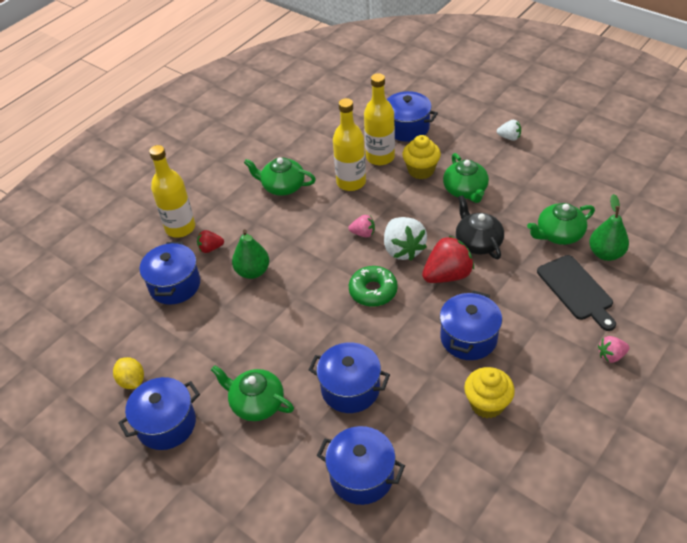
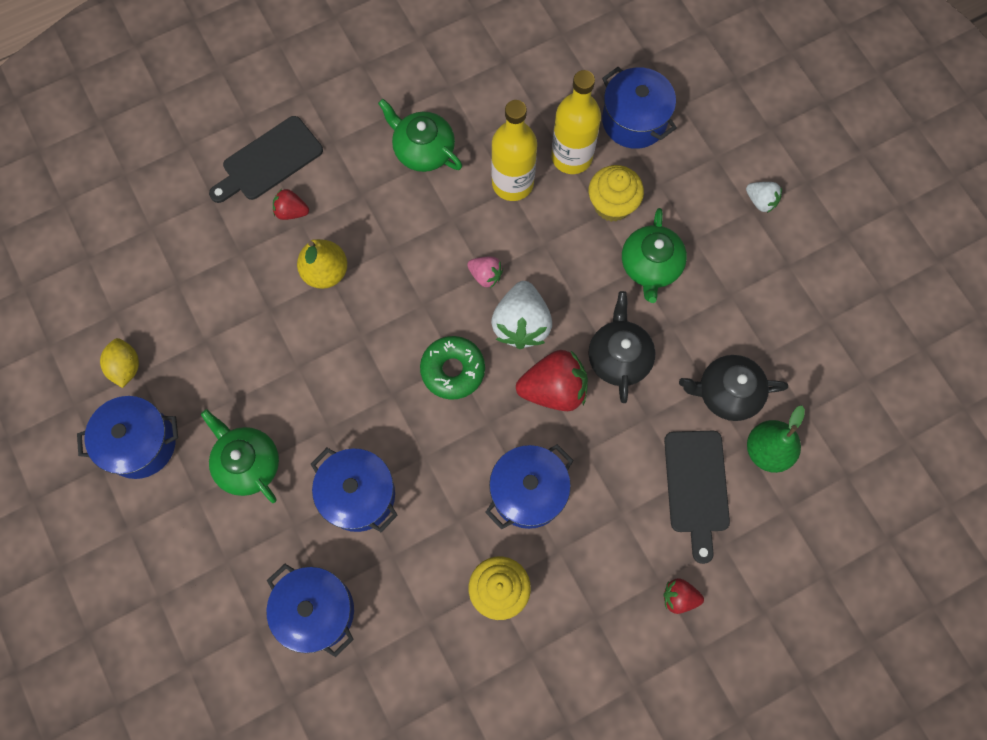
camera: 20 degrees right, 25 degrees up
blue pot [140,242,200,305] -> none
yellow bottle [149,145,195,238] -> black cutting board [209,116,323,203]
green pear [232,229,269,279] -> yellow pear [297,239,347,289]
green teapot [527,203,595,245] -> black teapot [679,355,788,421]
pink strawberry [598,336,630,363] -> red strawberry [664,578,704,614]

